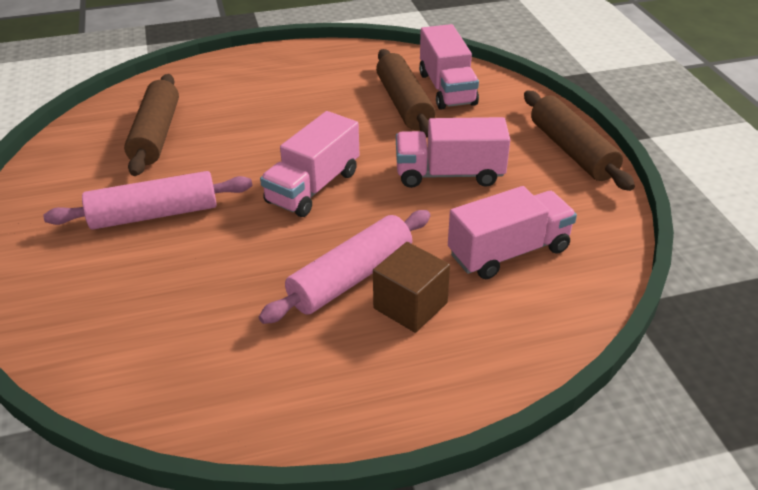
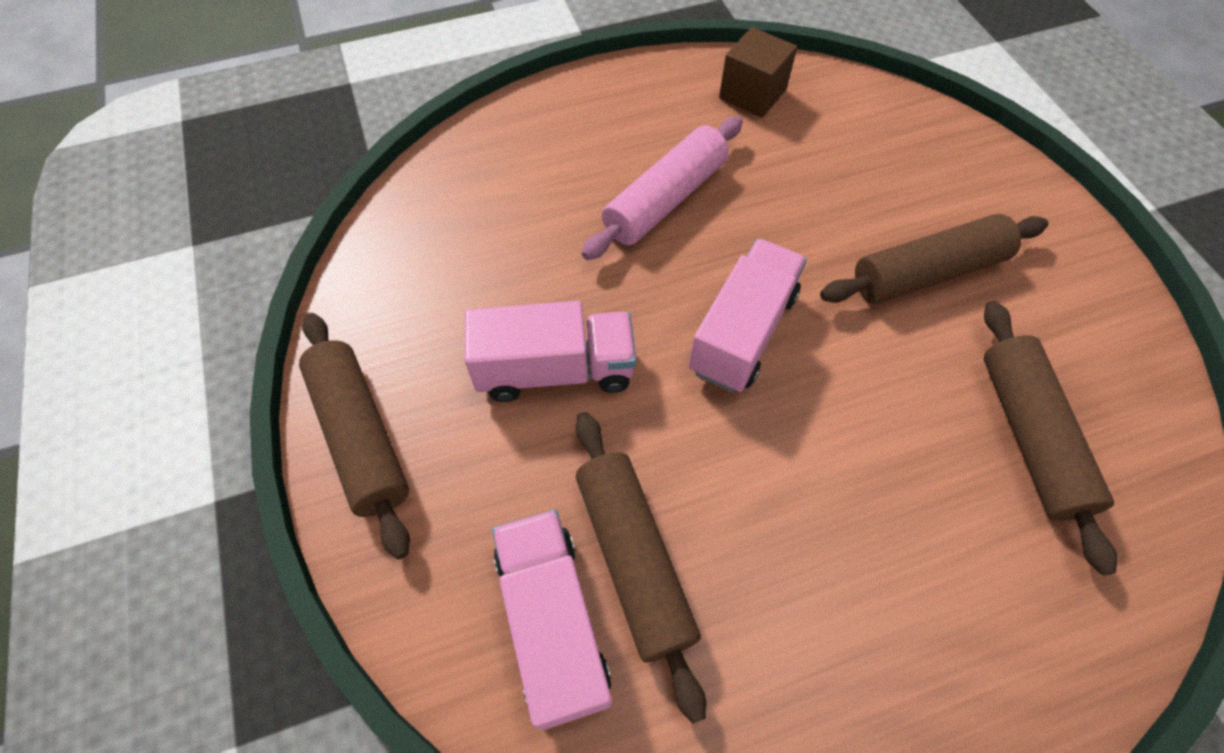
camera: 175 degrees right, 20 degrees up
pink rolling pin [43,171,252,230] -> brown rolling pin [820,214,1048,304]
brown cube [373,242,450,333] -> brown cube moved to [719,27,797,117]
pink truck [448,186,577,279] -> none

